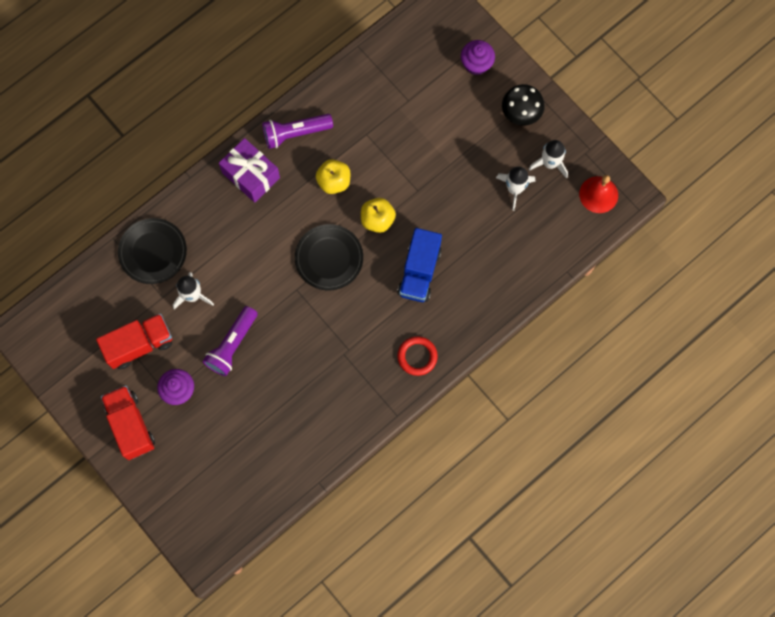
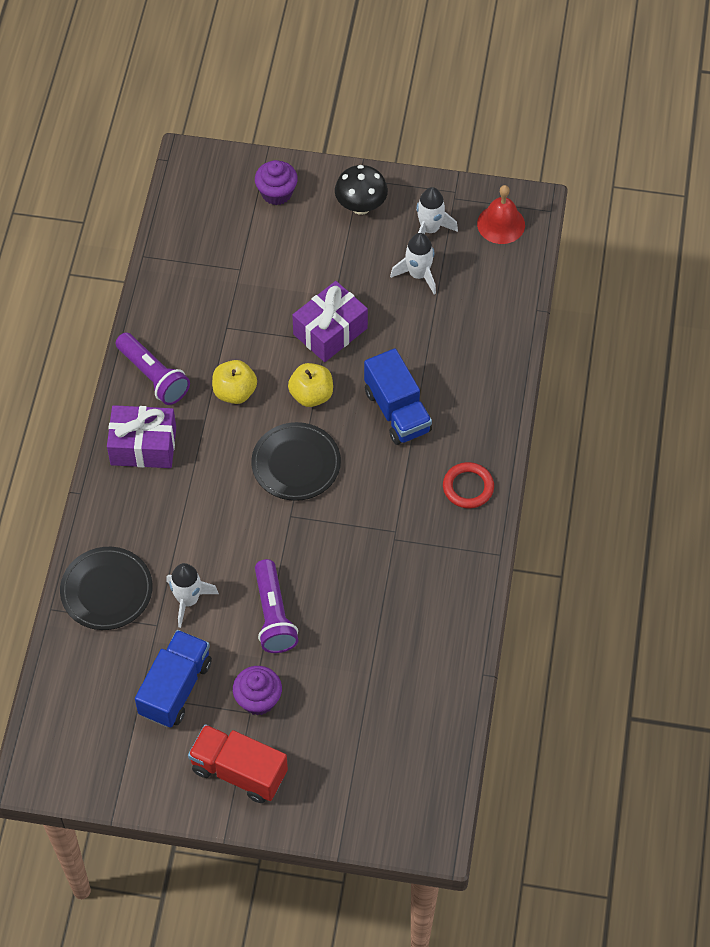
camera: 40 degrees left, 15 degrees down
red truck [96,314,172,370] -> blue truck [135,630,212,728]
purple flashlight [262,114,333,149] -> purple flashlight turned 75 degrees counterclockwise [116,333,190,405]
none -> purple gift [292,281,368,362]

